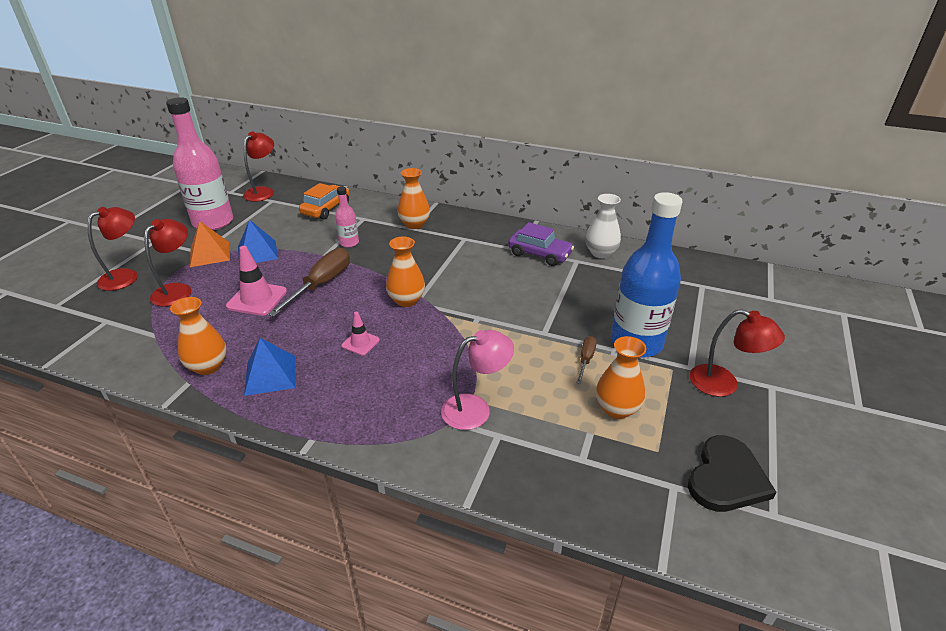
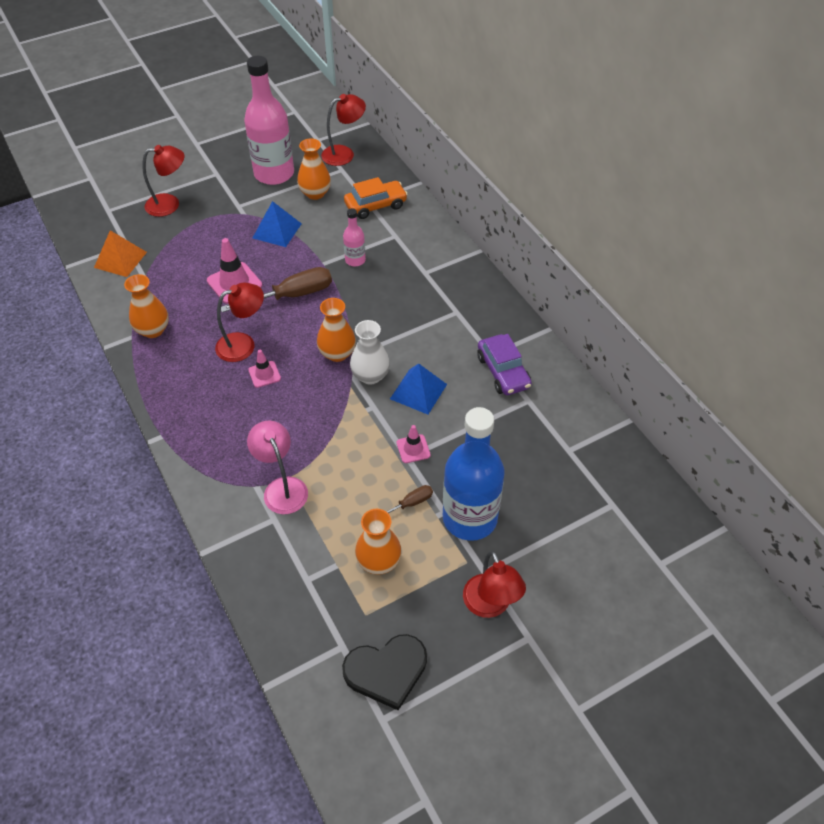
camera: 40 degrees right, 15 degrees up
red lamp [144,219,191,307] -> red lamp moved to [215,283,264,362]
orange pyramid [190,221,230,267] -> orange pyramid moved to [94,230,147,277]
blue pyramid [244,338,295,396] -> blue pyramid moved to [390,364,447,414]
orange vase [398,168,430,229] -> orange vase moved to [297,138,331,200]
pink lamp [441,330,514,430] -> pink lamp turned 135 degrees counterclockwise [247,421,308,514]
white vase [585,194,621,258] -> white vase moved to [350,320,390,384]
none -> pink traffic cone [397,425,431,463]

